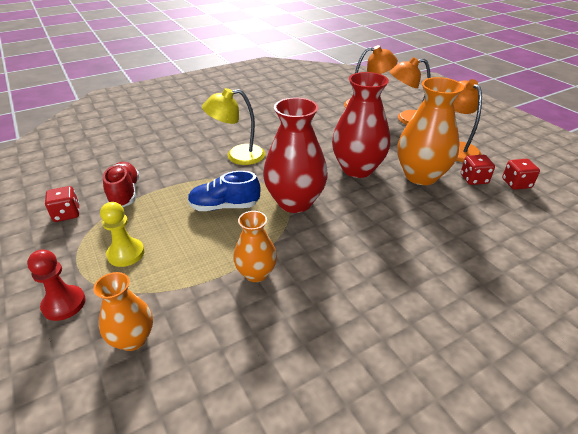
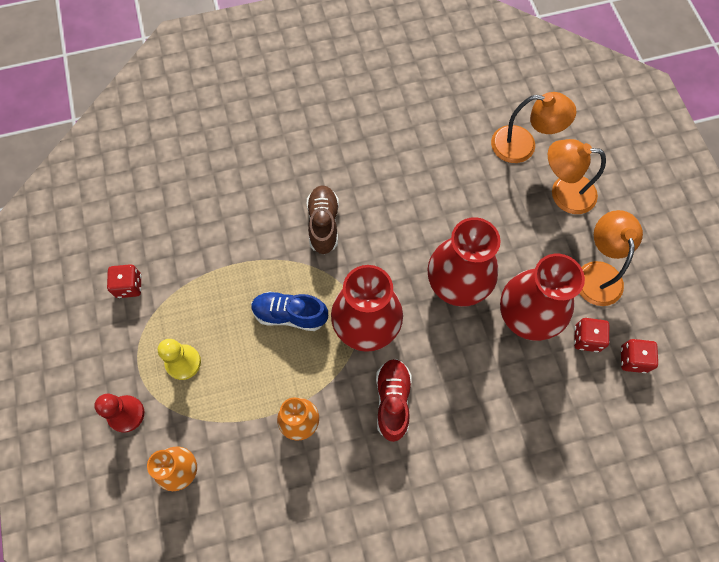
camera: 15 degrees right, 30 degrees up
red shoe [103,162,139,207] -> red shoe moved to [376,359,412,442]
yellow lamp [202,88,265,165] -> brown shoe [307,185,339,254]
orange vase [398,77,464,185] -> red vase [500,254,585,341]

